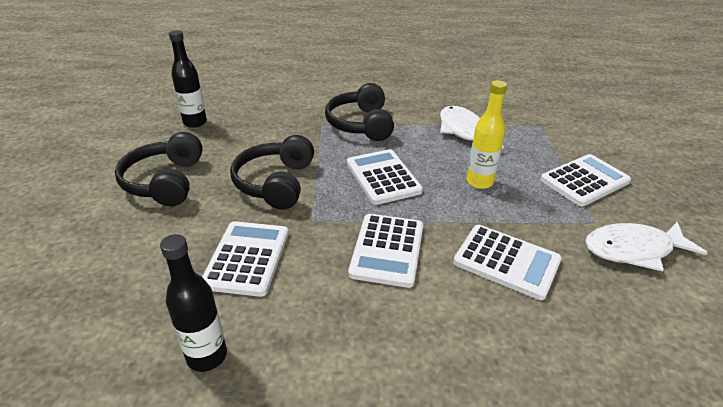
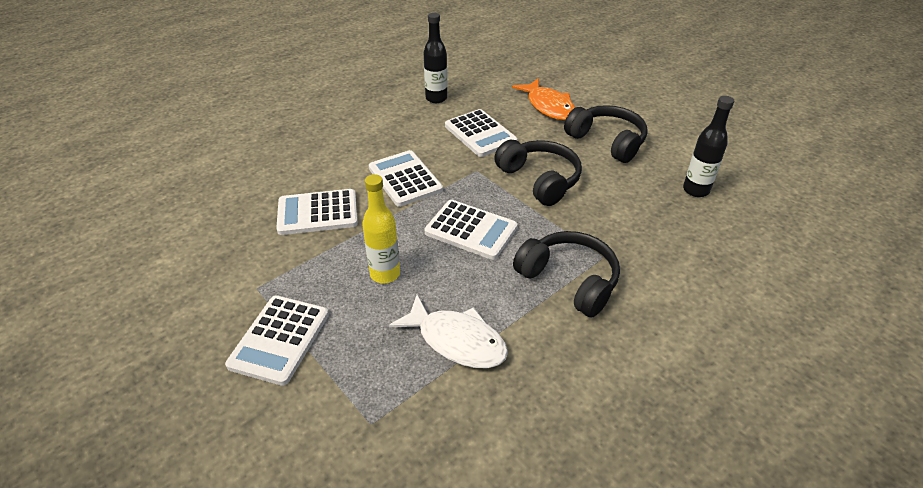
camera: 140 degrees right, 5 degrees up
white fish [585,222,708,272] -> none
none -> orange fish [512,78,575,120]

